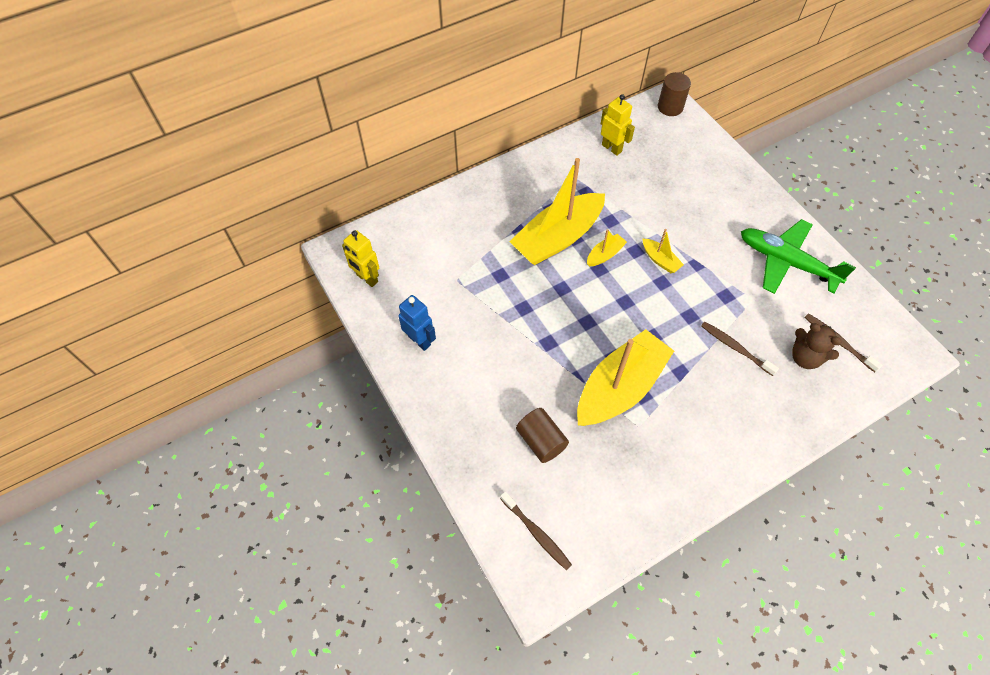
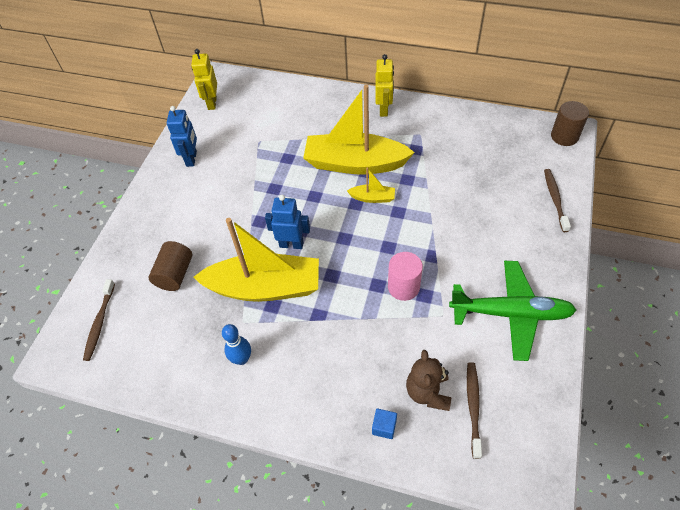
camera: 50 degrees right, 5 degrees down
yellow robot [601,94,635,156] -> yellow robot moved to [375,54,394,117]
yellow boat [642,229,684,273] -> none
brown toothbrush [701,322,779,376] -> brown toothbrush moved to [544,169,571,232]
green plane [741,219,856,294] -> green plane turned 105 degrees clockwise [449,261,576,361]
none -> blue bowling pin [222,324,251,365]
none -> blue robot [265,195,310,249]
none -> blue cube [372,408,397,439]
none -> pink cylinder [388,252,423,301]

